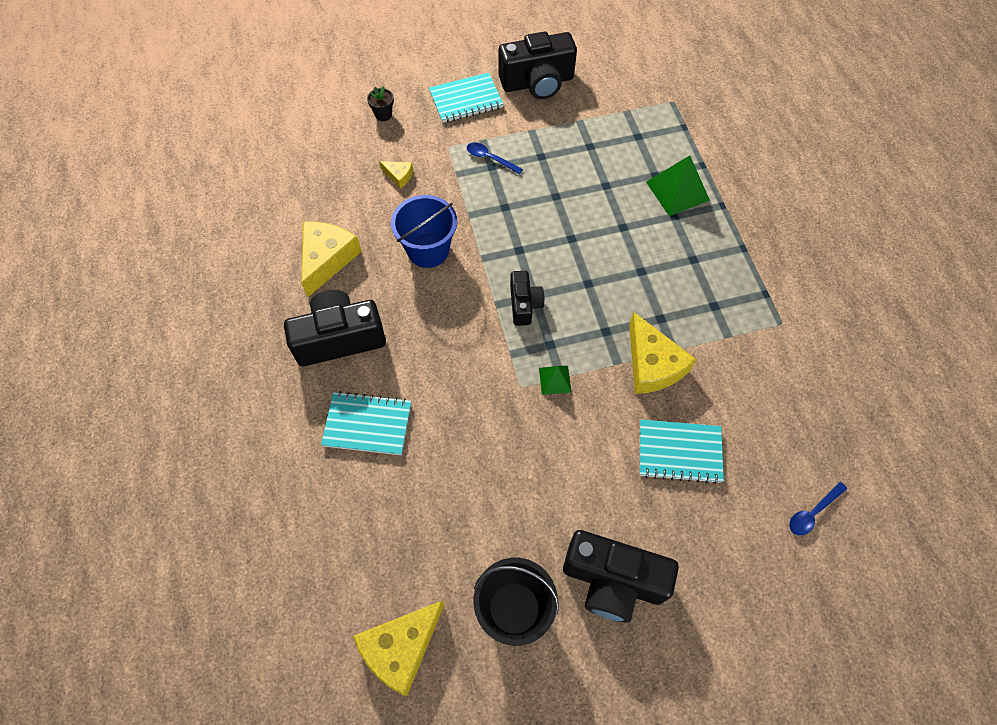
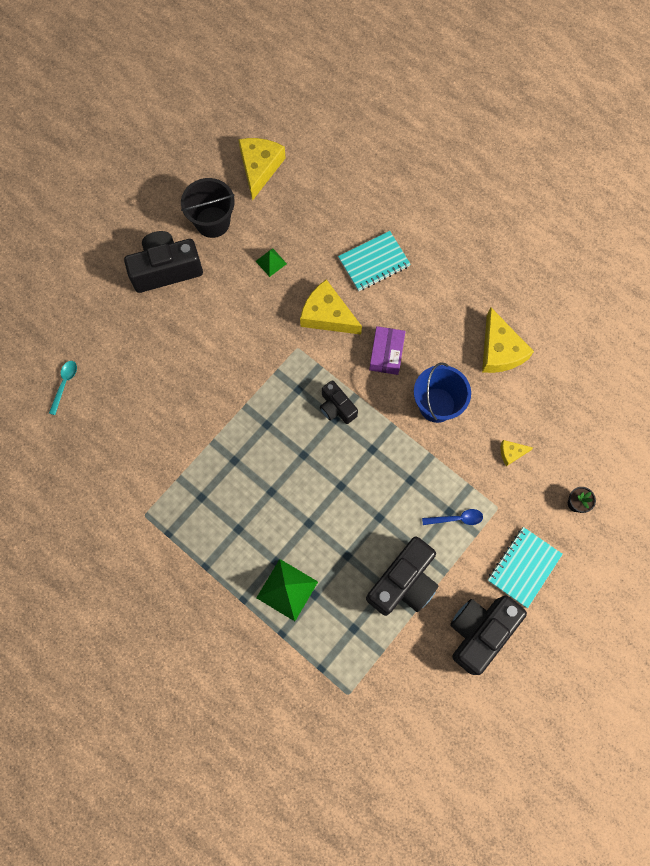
camera: 145 degrees right, 10 degrees up
black camera [284,290,386,366] -> black camera moved to [366,536,438,616]
green pyramid [539,366,572,395] -> green pyramid moved to [256,249,287,277]
yellow cheese [629,312,697,394] -> yellow cheese moved to [300,279,362,335]
turquoise notebook [639,420,724,484] -> none
blue spoon [789,482,847,535] -> turquoise spoon [49,361,77,415]
none -> purple box [369,326,406,375]

